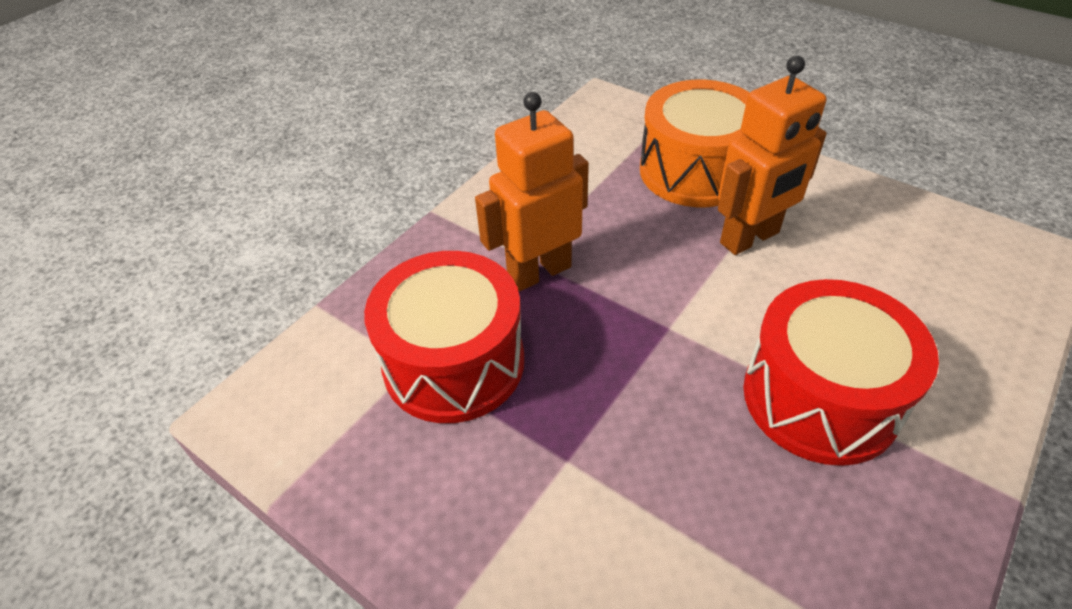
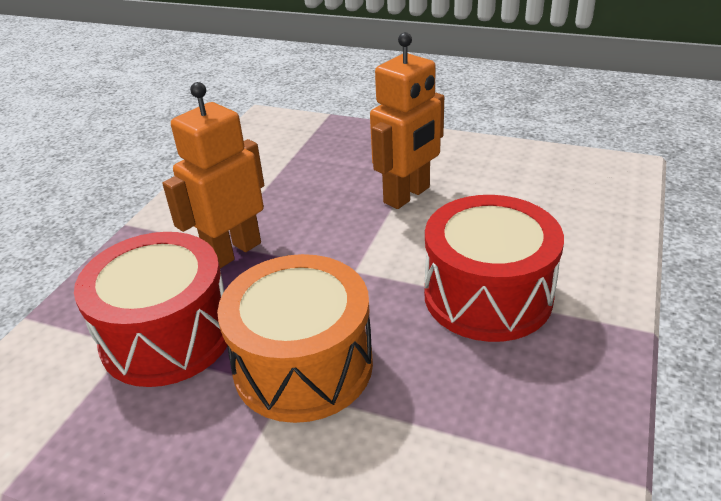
camera: 15 degrees left, 10 degrees down
orange drum [640,79,750,207] -> orange drum moved to [217,254,373,423]

